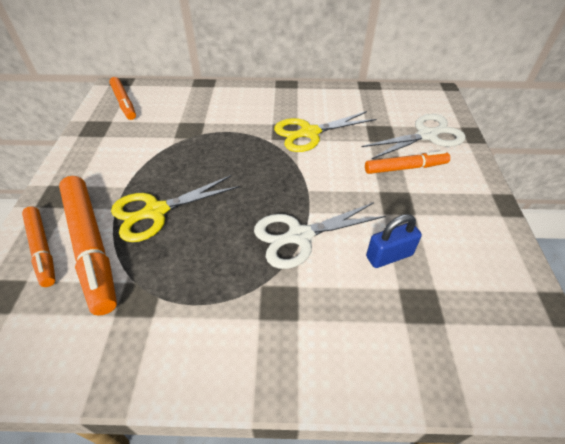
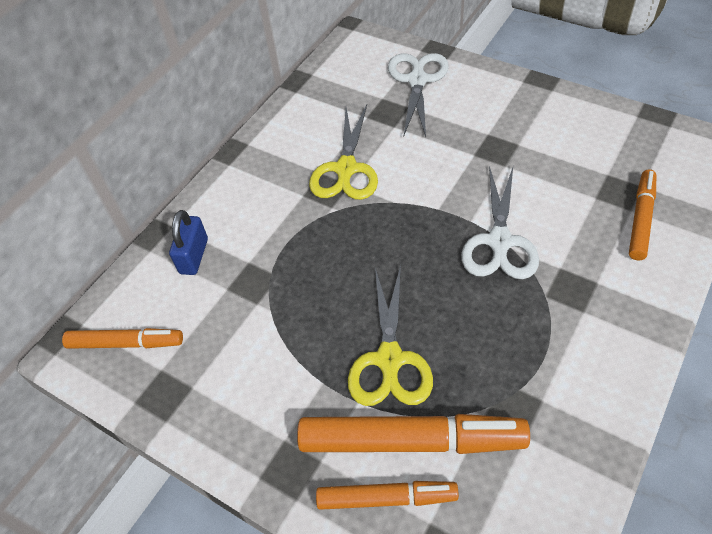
camera: 55 degrees left, 5 degrees up
orange marker [365,151,450,174] -> orange marker moved to [629,169,656,260]
blue padlock [366,214,422,268] -> blue padlock moved to [169,210,208,275]

